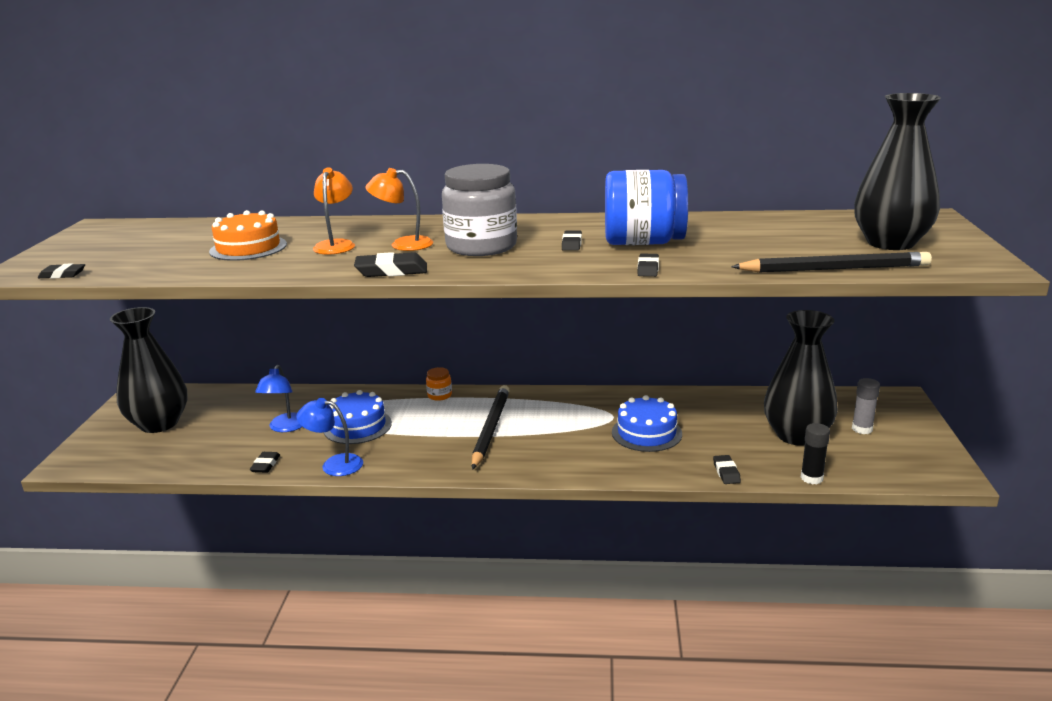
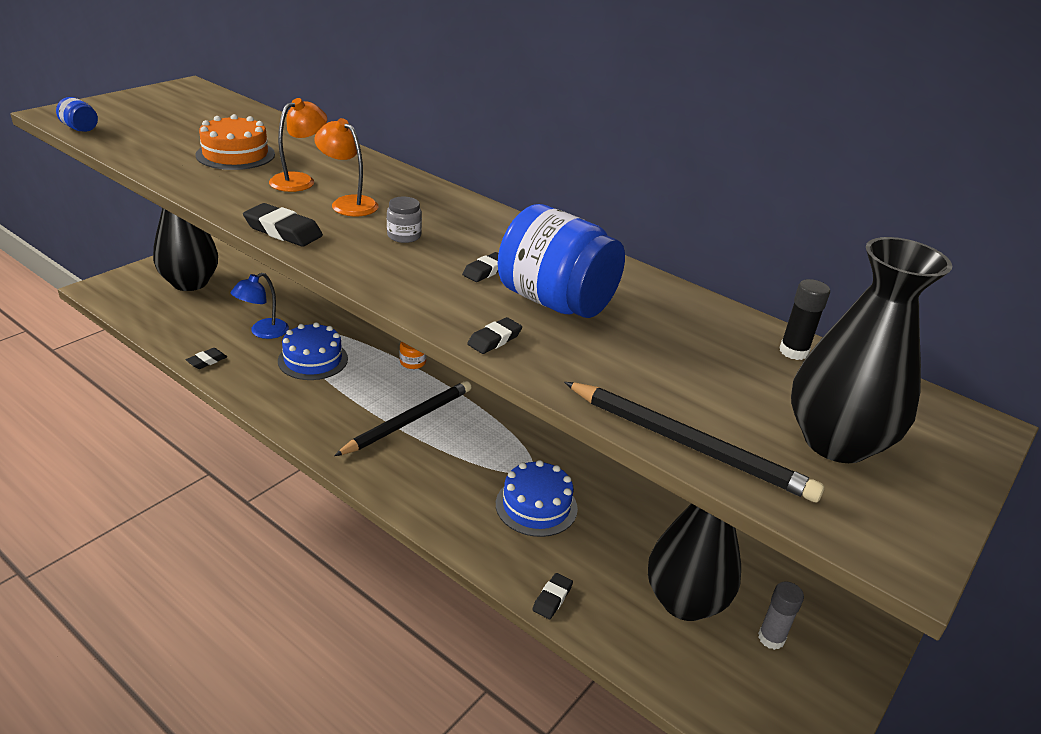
camera: 30 degrees right, 10 degrees up
black eraser [38,263,85,278] -> blue jar [56,97,98,132]
blue lamp [296,398,363,476] -> none
grey jar [442,164,517,256] -> grey jar [387,197,422,243], size x0.42
black glue stick [801,423,830,484] -> black glue stick moved to [780,279,830,360]

